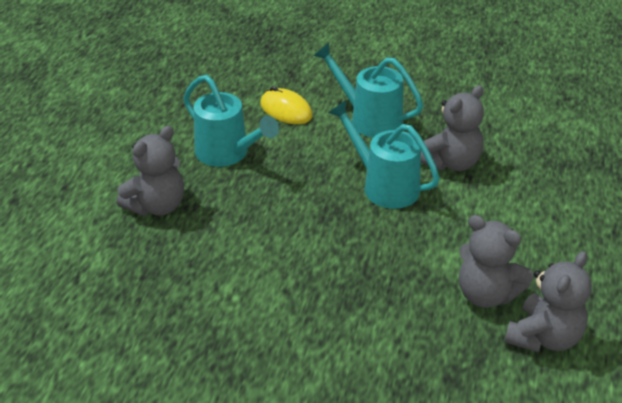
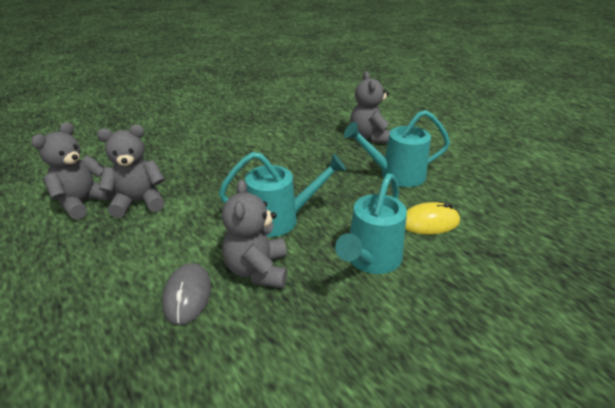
camera: 130 degrees right, 5 degrees down
turquoise watering can [313,43,423,138] -> turquoise watering can turned 135 degrees clockwise [335,173,407,274]
grey teddy bear [505,251,592,352] -> grey teddy bear turned 45 degrees clockwise [31,122,116,220]
none -> grey mouse [162,263,211,325]

